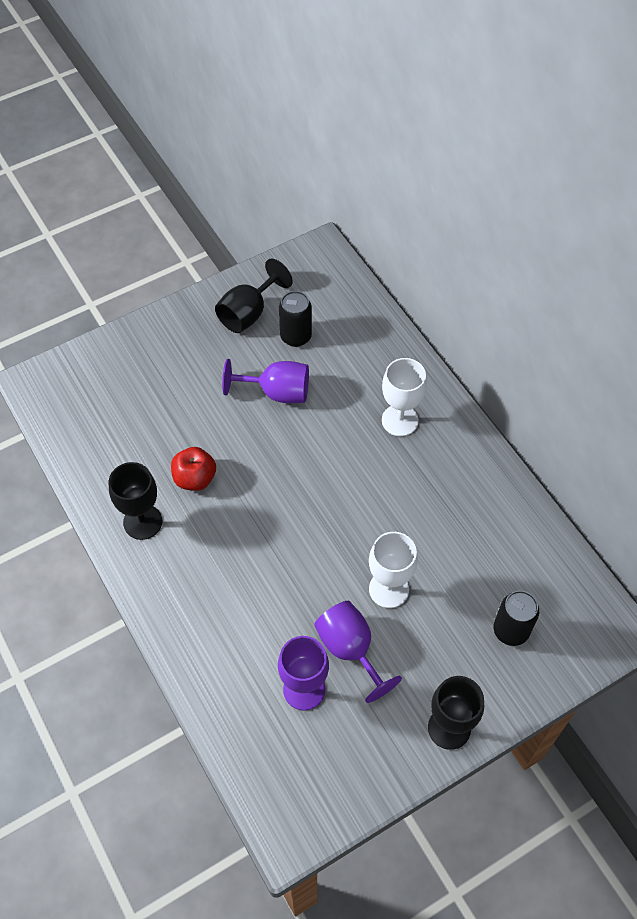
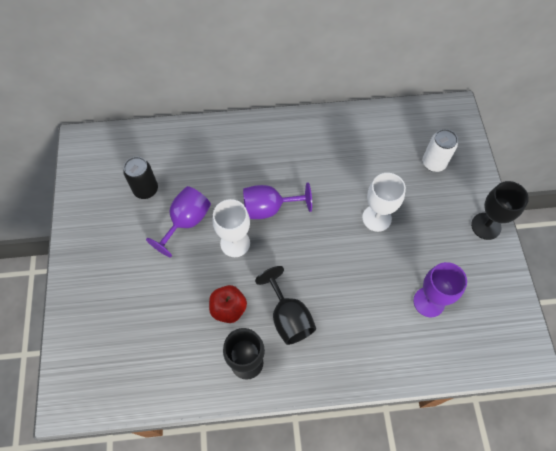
camera: 65 degrees left, 5 degrees up
black goblet [215,259,293,333] -> black goblet moved to [255,266,316,345]
purple goblet [314,601,402,703] -> purple goblet moved to [243,183,312,219]
white goblet [382,358,427,436] -> white goblet moved to [212,199,250,257]
black can [494,591,539,646] -> white can [423,129,458,172]

